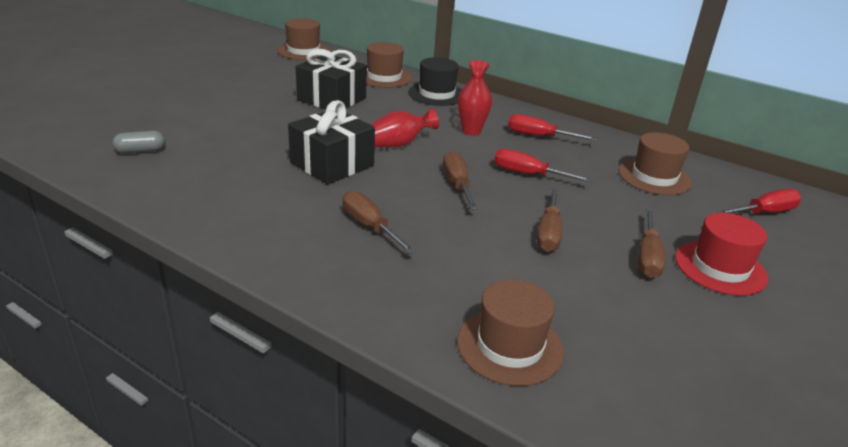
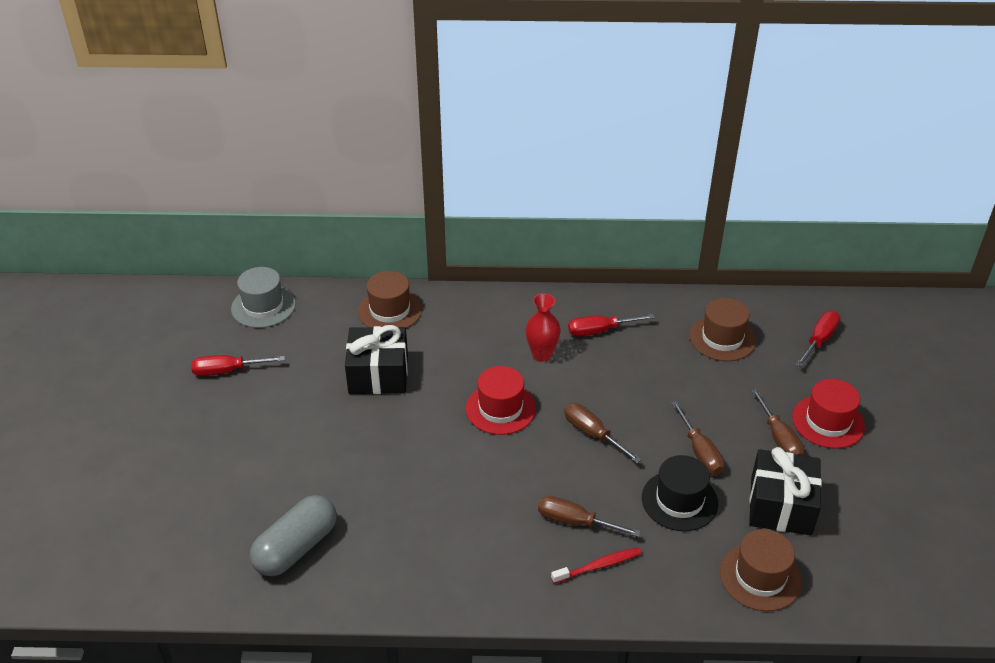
camera: 30 degrees left, 10 degrees up
grey capsule [113,131,165,154] -> grey capsule [250,495,336,576], size x1.95
brown hat [277,18,330,60] -> grey hat [231,267,296,328]
black gift [288,100,375,185] -> black gift moved to [749,447,822,535]
red vase [370,108,439,147] -> red hat [466,366,536,435]
black hat [408,57,462,106] -> black hat moved to [642,455,718,531]
red screwdriver [494,149,592,182] -> red screwdriver moved to [191,355,285,376]
none -> red toothbrush [551,547,642,584]

